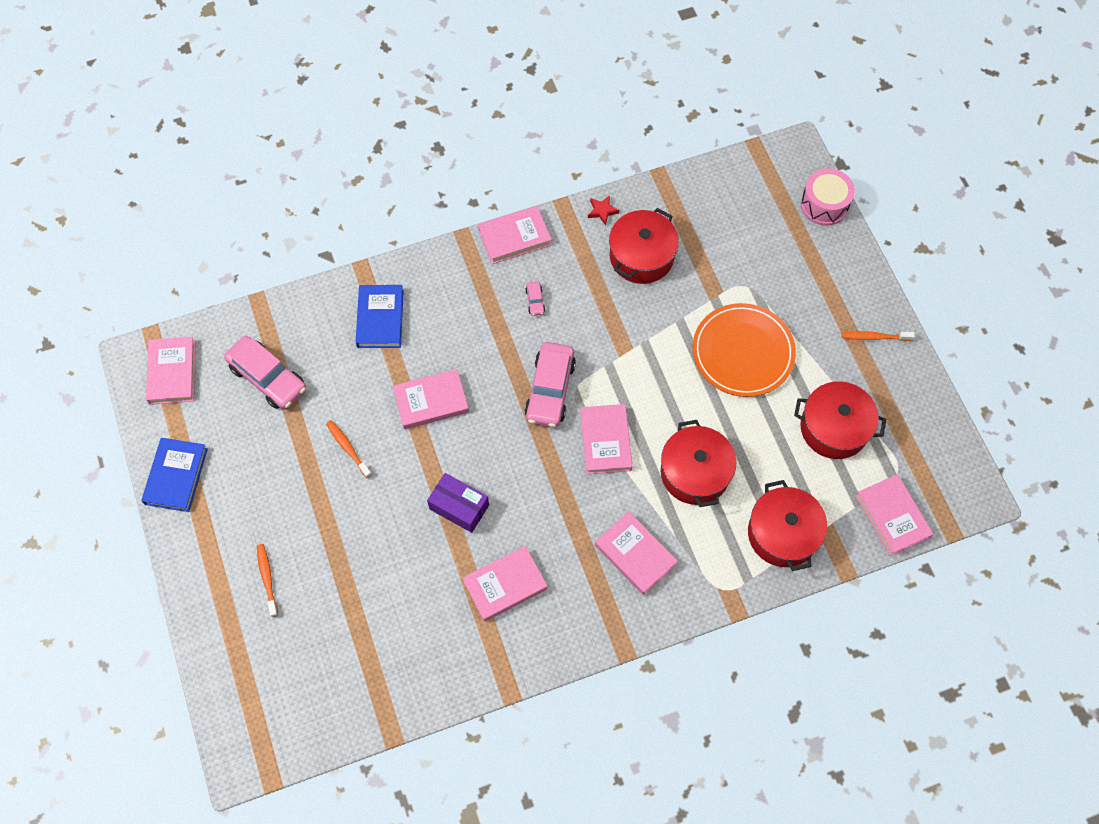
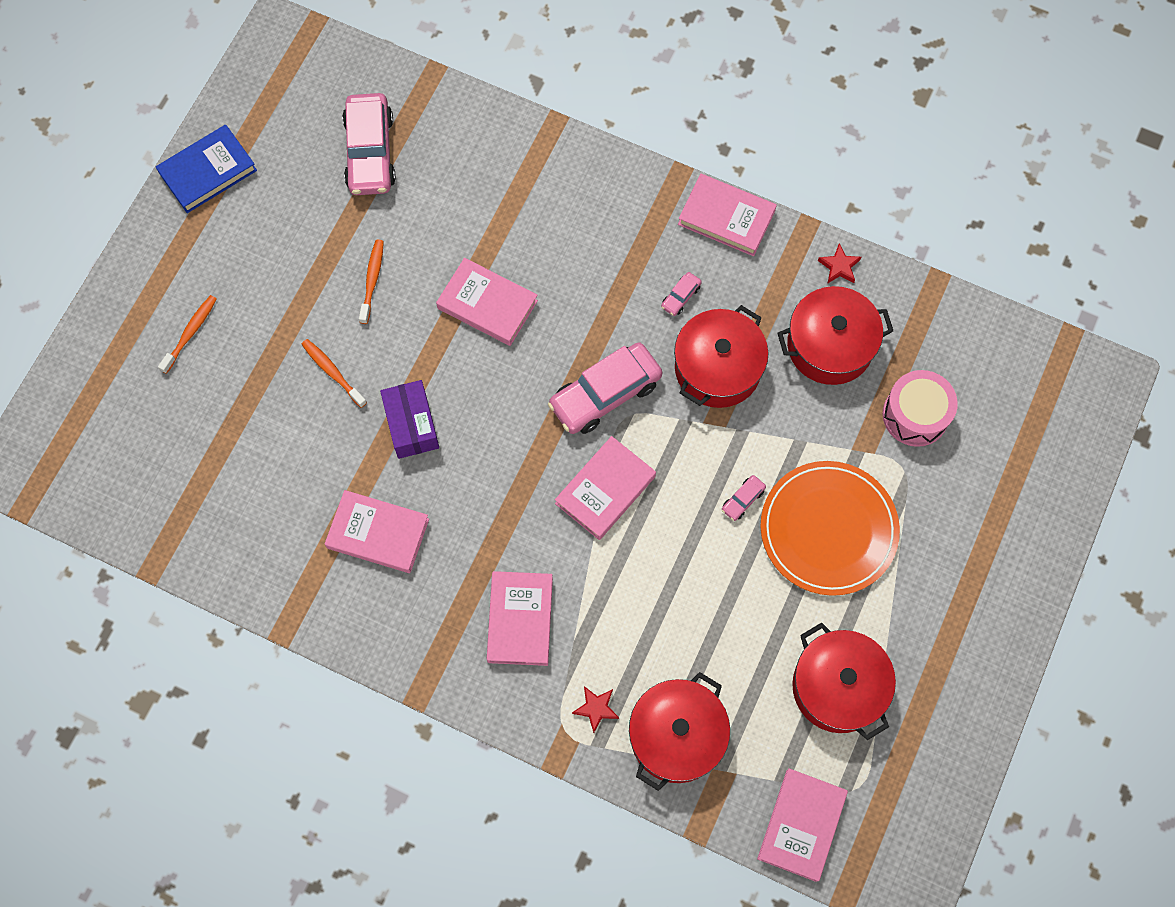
camera: 45 degrees right, 5 degrees up
pink book [146,337,196,405] -> none
blue book [356,285,404,348] -> none
red pot [661,420,736,507] -> red pot moved to [674,305,768,408]
pink drum [801,168,855,226] -> pink drum moved to [883,370,958,447]
orange toothbrush [841,331,915,341] -> orange toothbrush moved to [301,339,367,408]
none -> red star [572,686,619,733]
none -> pink car [722,475,766,521]

